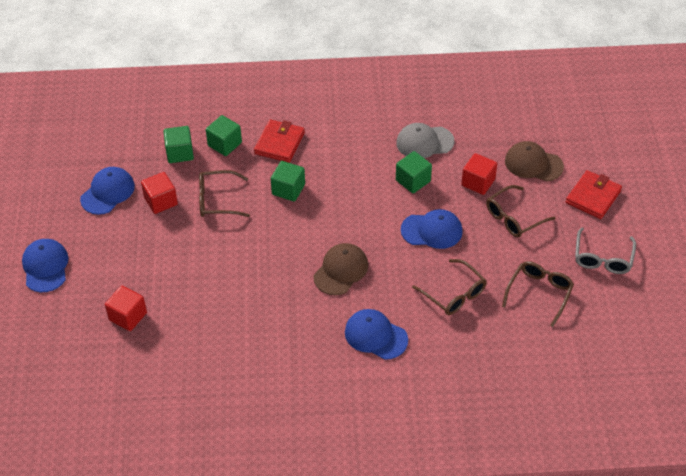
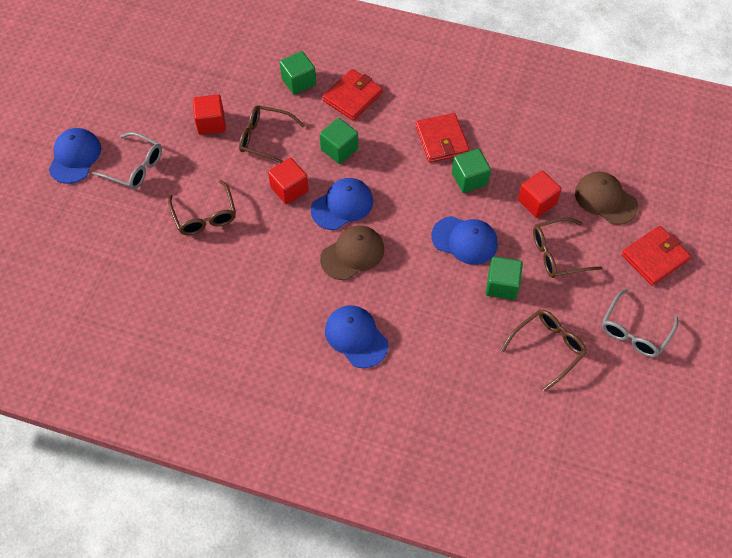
camera: 20 degrees right, 10 degrees up
blue cap [80,167,135,215] -> blue cap moved to [311,178,373,230]
red cube [105,286,147,331] -> red cube moved to [268,158,309,205]
green cube [163,126,194,163] -> green cube moved to [486,256,523,300]
grey cap [396,123,454,158] -> none
brown glasses [412,259,487,315] -> brown glasses moved to [168,180,236,235]
none -> grey glasses [91,132,162,190]
none -> red wallet [416,113,469,162]

